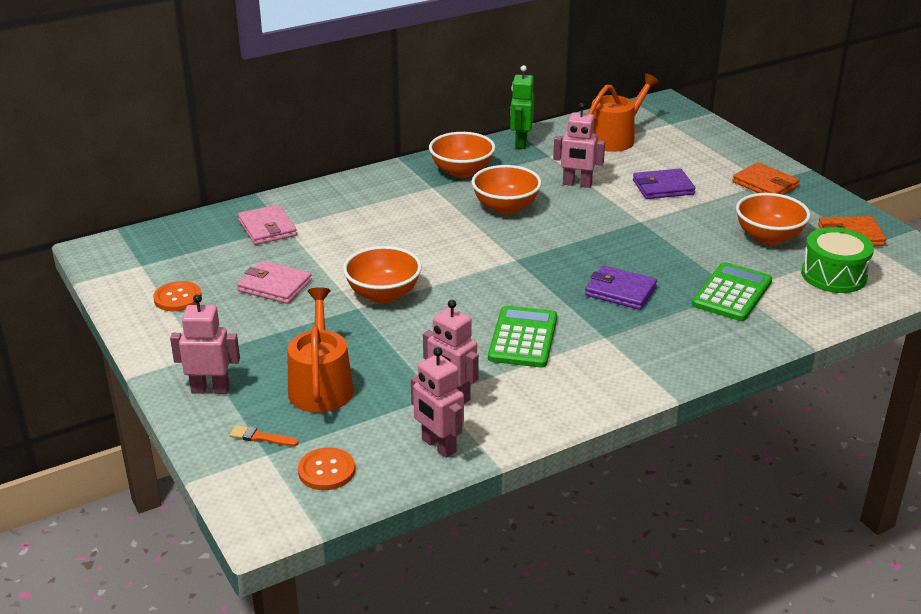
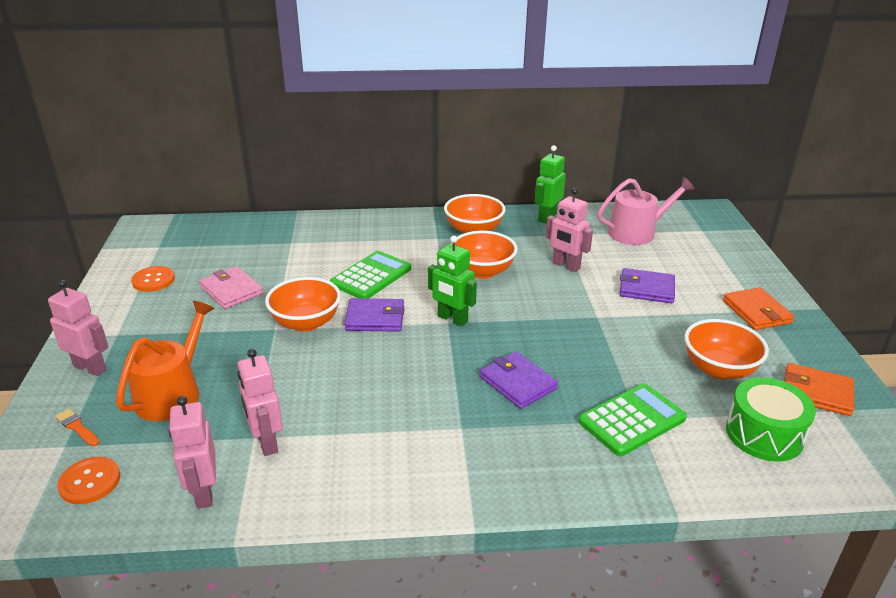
camera: 25 degrees right, 0 degrees up
pink wallet [238,204,297,245] -> none
green calculator [488,306,557,368] -> green calculator moved to [330,251,411,299]
orange watering can [588,74,659,152] -> pink watering can [597,177,695,245]
none -> purple wallet [344,298,405,332]
none -> green robot [428,236,477,326]

